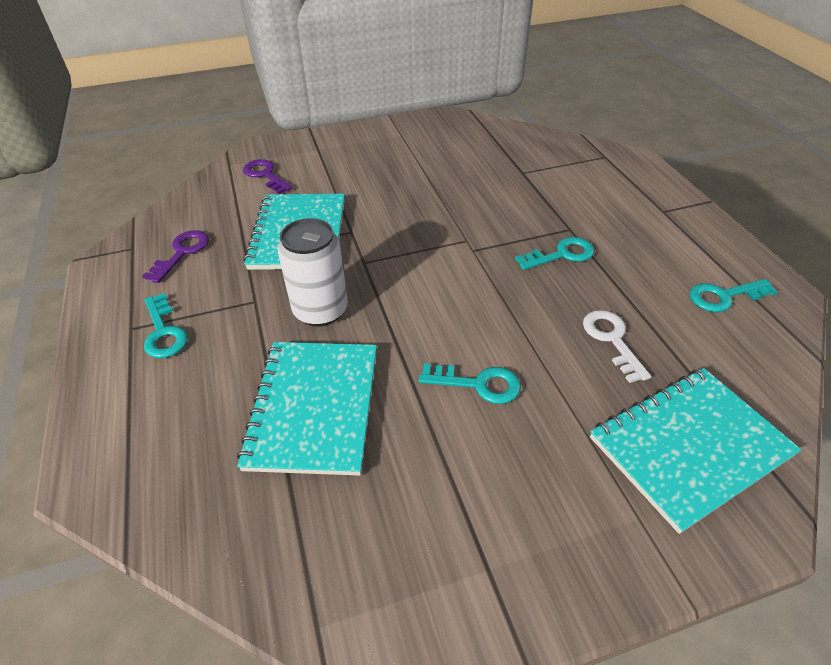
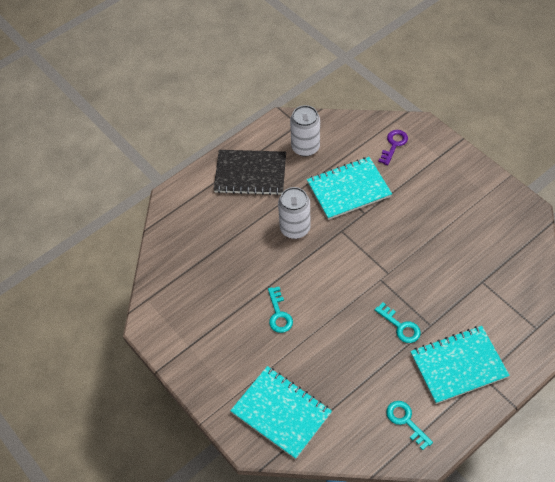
camera: 70 degrees right, 10 degrees up
purple key [142,230,209,283] -> white can [290,105,320,156]
turquoise key [144,293,188,358] -> black notebook [214,150,286,195]
turquoise notebook [237,342,377,476] -> turquoise notebook moved to [410,326,510,404]
white key [583,310,651,383] -> none

